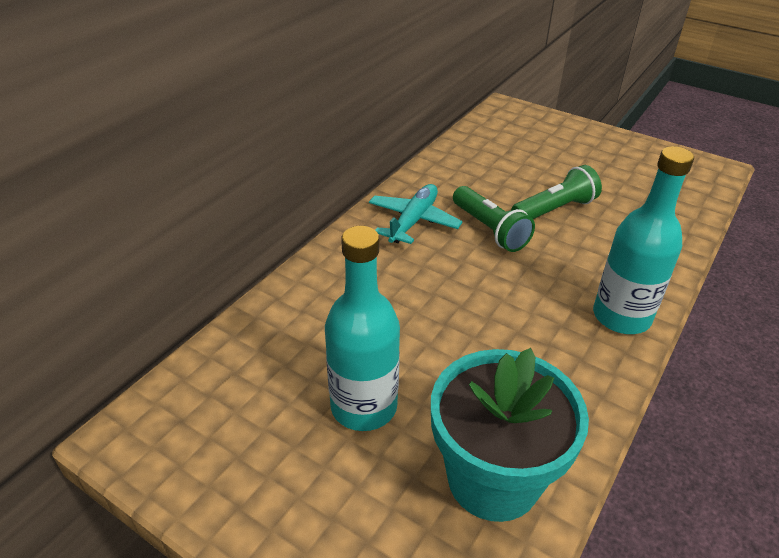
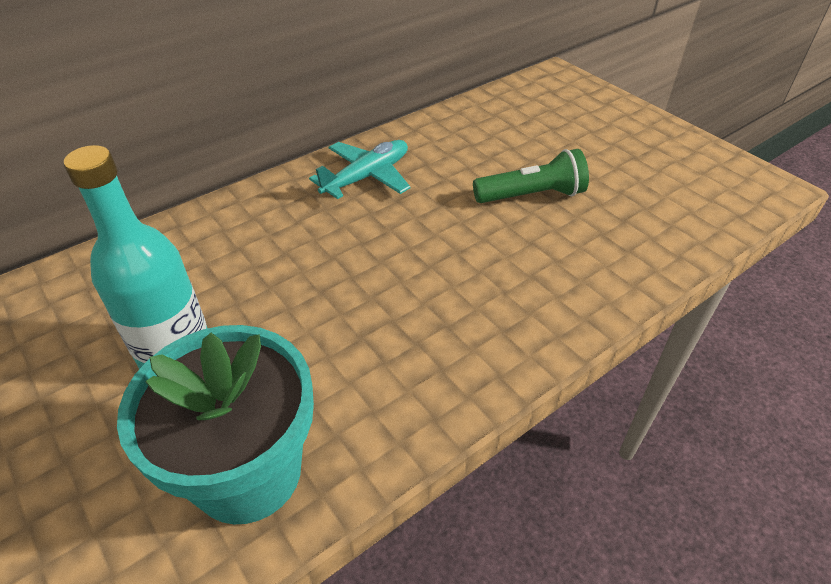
camera: 20 degrees right, 5 degrees up
green flashlight [453,186,535,252] -> none
turquoise bottle [593,146,694,334] -> none

